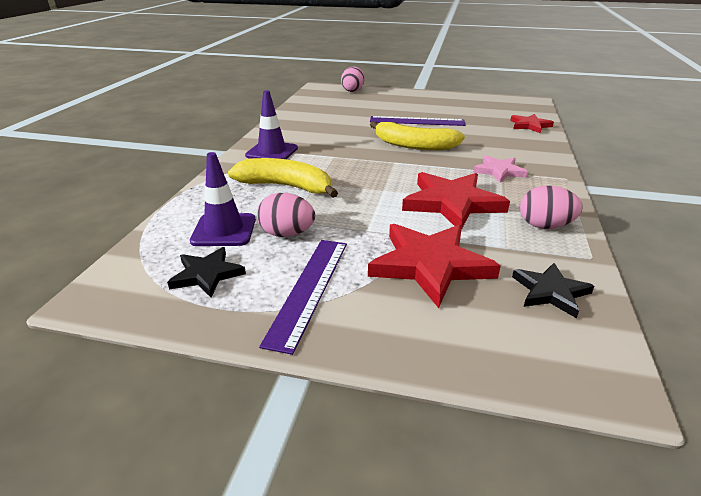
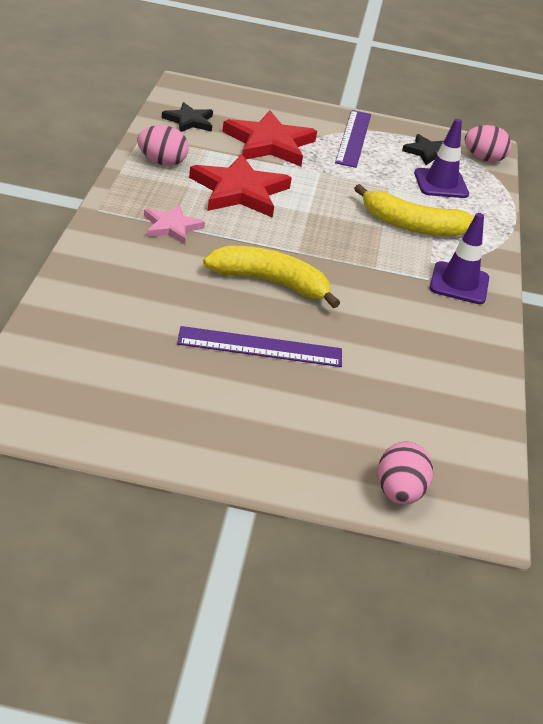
camera: 170 degrees right, 5 degrees up
pink egg [257,193,315,237] -> pink egg moved to [465,125,512,162]
red star [510,114,554,133] -> none

